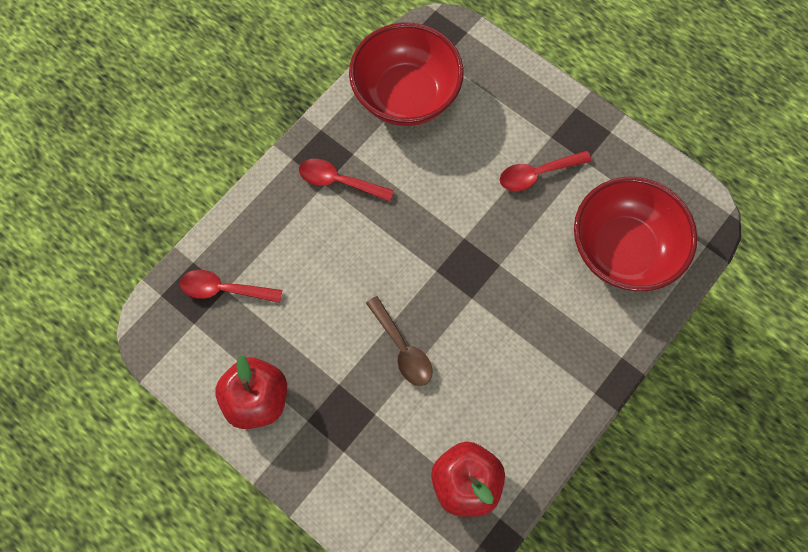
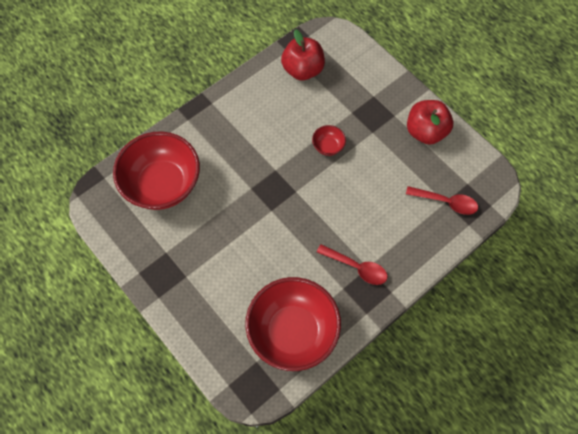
camera: 170 degrees left, 5 degrees down
brown spoon [366,296,433,386] -> red bowl [312,125,346,156]
red spoon [500,151,592,191] -> none

